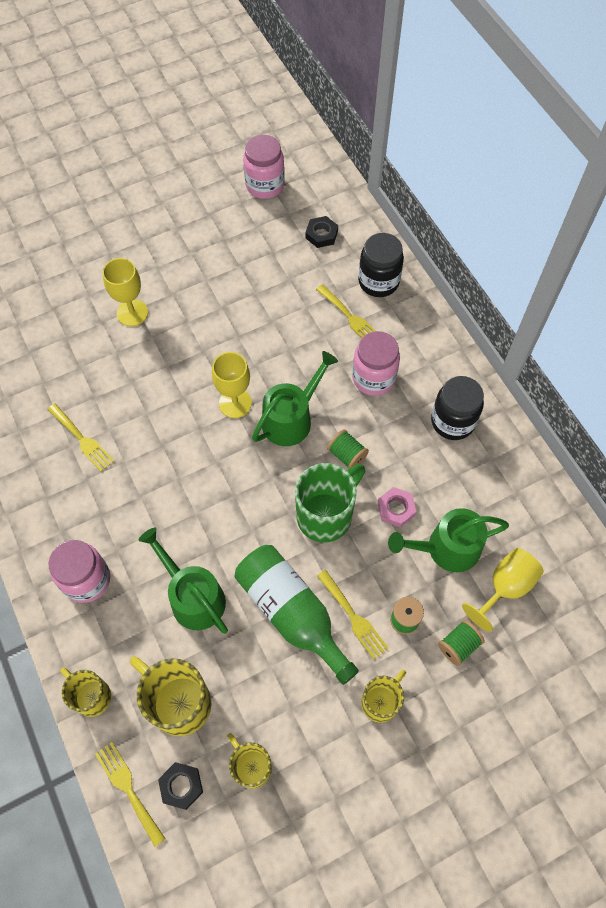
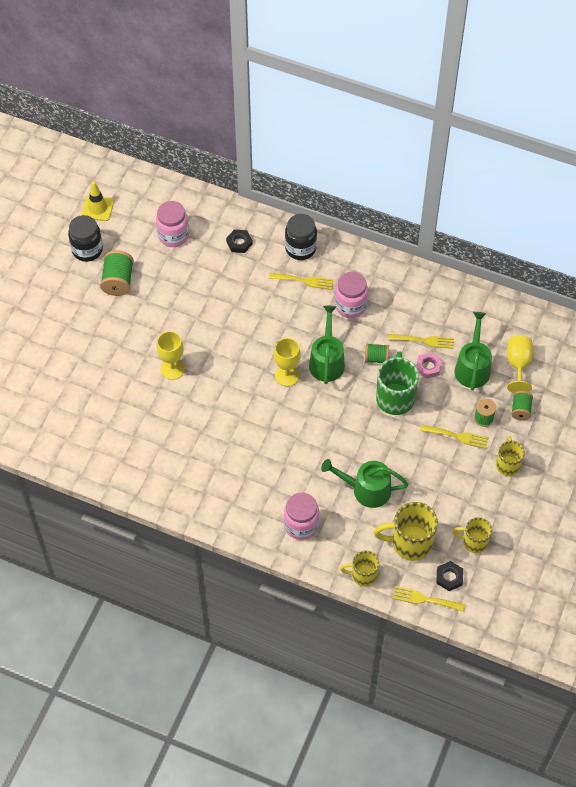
camera: 40 degrees left, 5 degrees down
yellow fork [47,403,114,472] -> yellow fork moved to [388,334,454,349]
green bottle [234,545,359,685] -> none
green watering can [388,508,509,572] -> green watering can turned 150 degrees clockwise [455,312,492,390]
black jar [431,376,484,440] -> black jar moved to [68,215,103,262]
none -> yellow traffic cone [82,182,114,221]
none -> green spool [100,250,134,296]

